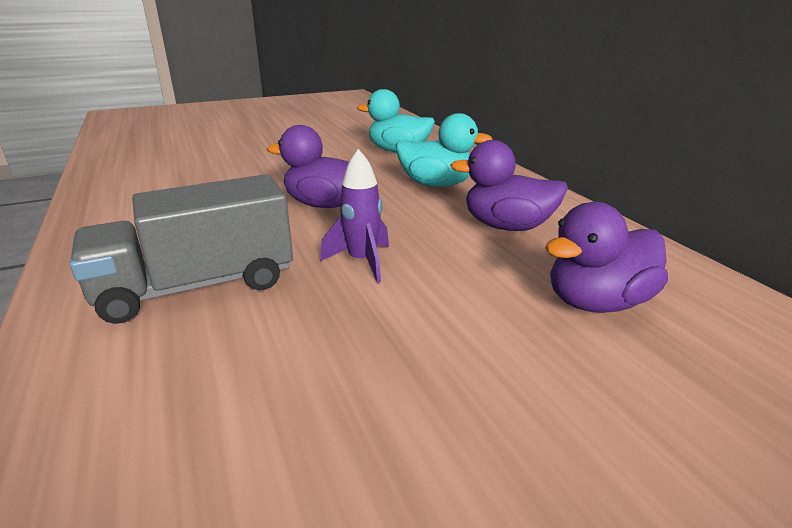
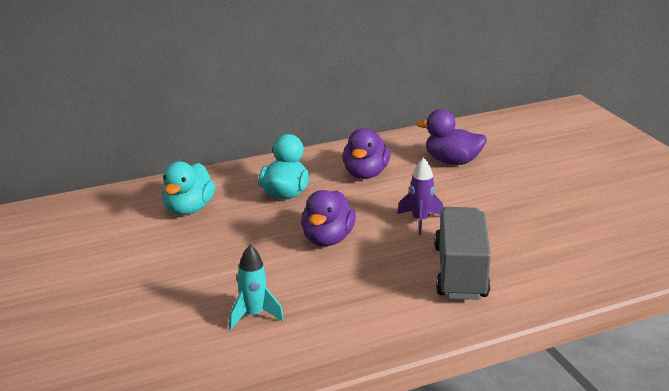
camera: 90 degrees left, 0 degrees up
grey truck [70,174,293,324] -> grey truck turned 150 degrees counterclockwise [434,207,491,300]
purple duck [545,202,668,313] -> purple duck turned 135 degrees clockwise [416,109,487,165]
none -> turquoise rocket [229,245,284,330]

